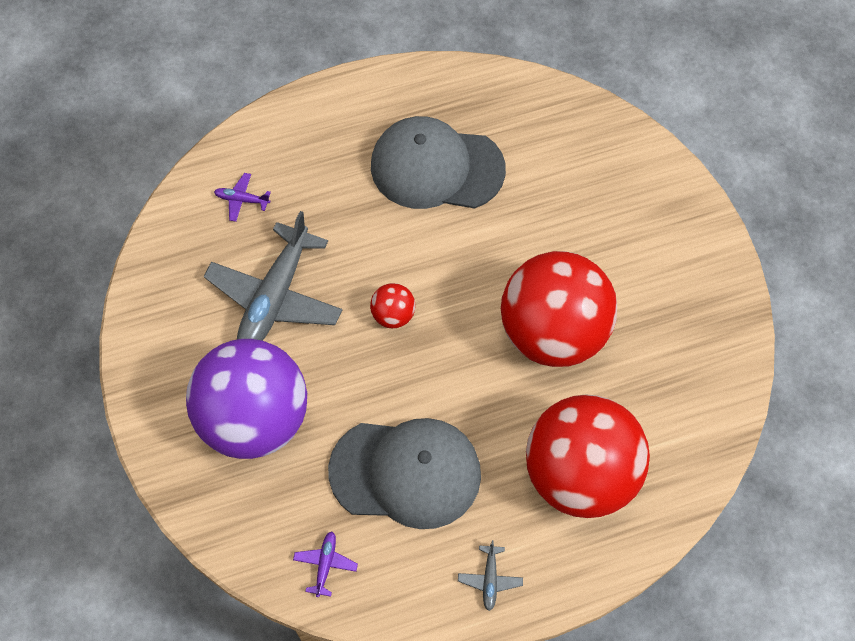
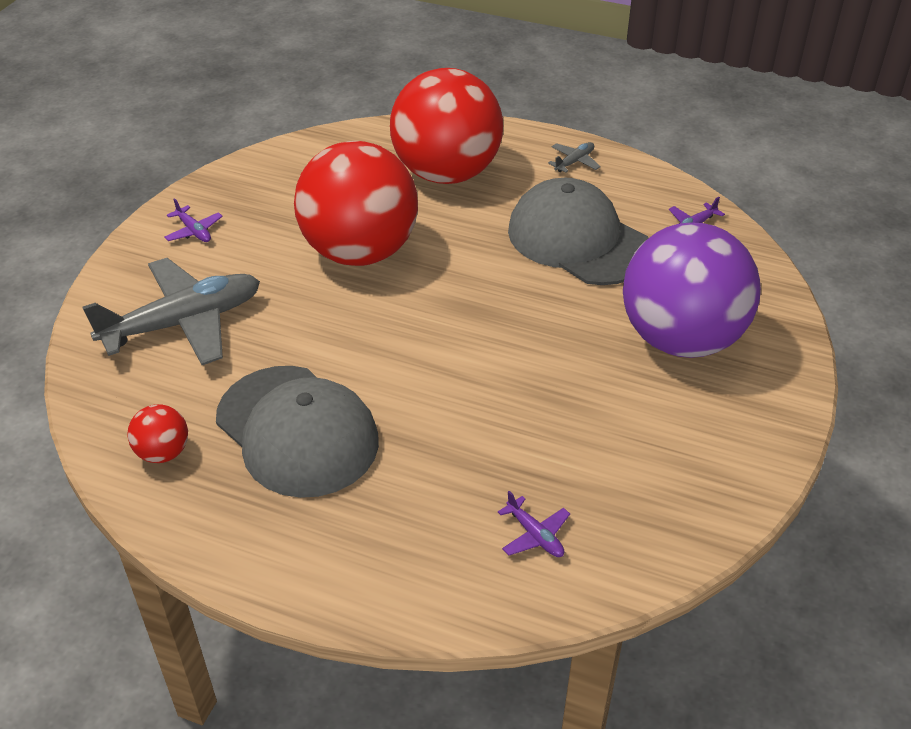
camera: 140 degrees left, 20 degrees down
grey plane [204,211,342,341] -> grey plane moved to [82,258,260,365]
red ball [370,283,416,329] -> red ball moved to [127,404,188,463]
none -> purple plane [164,198,223,242]

